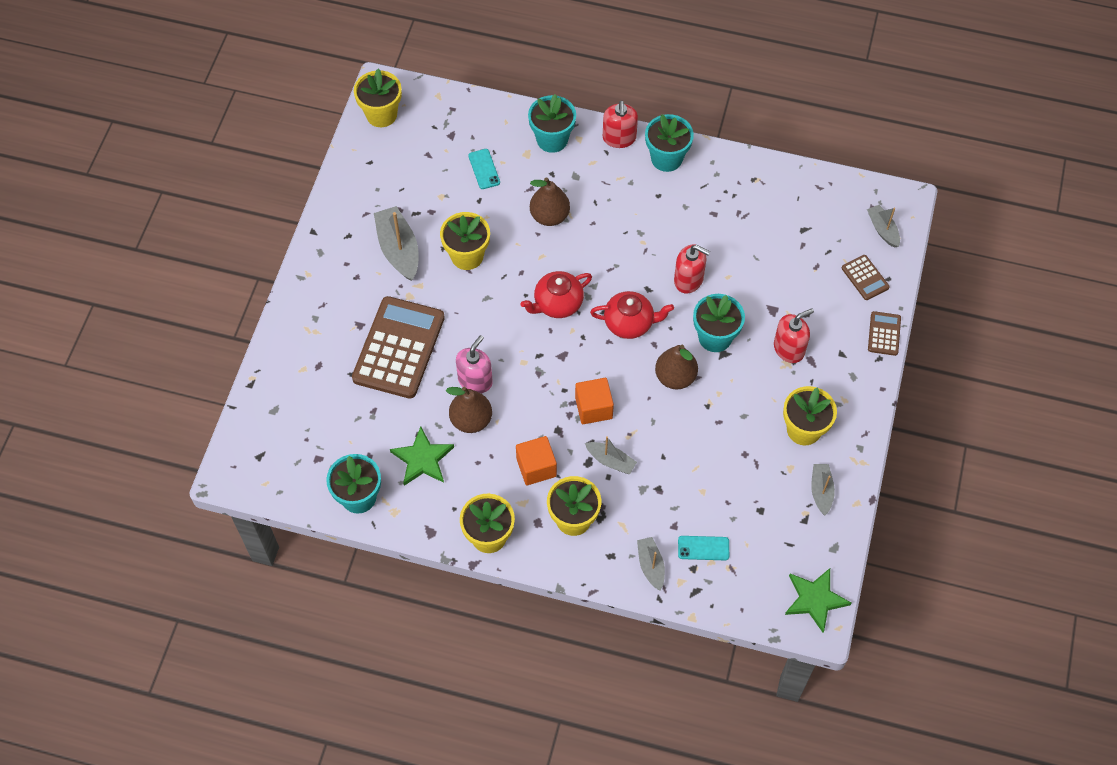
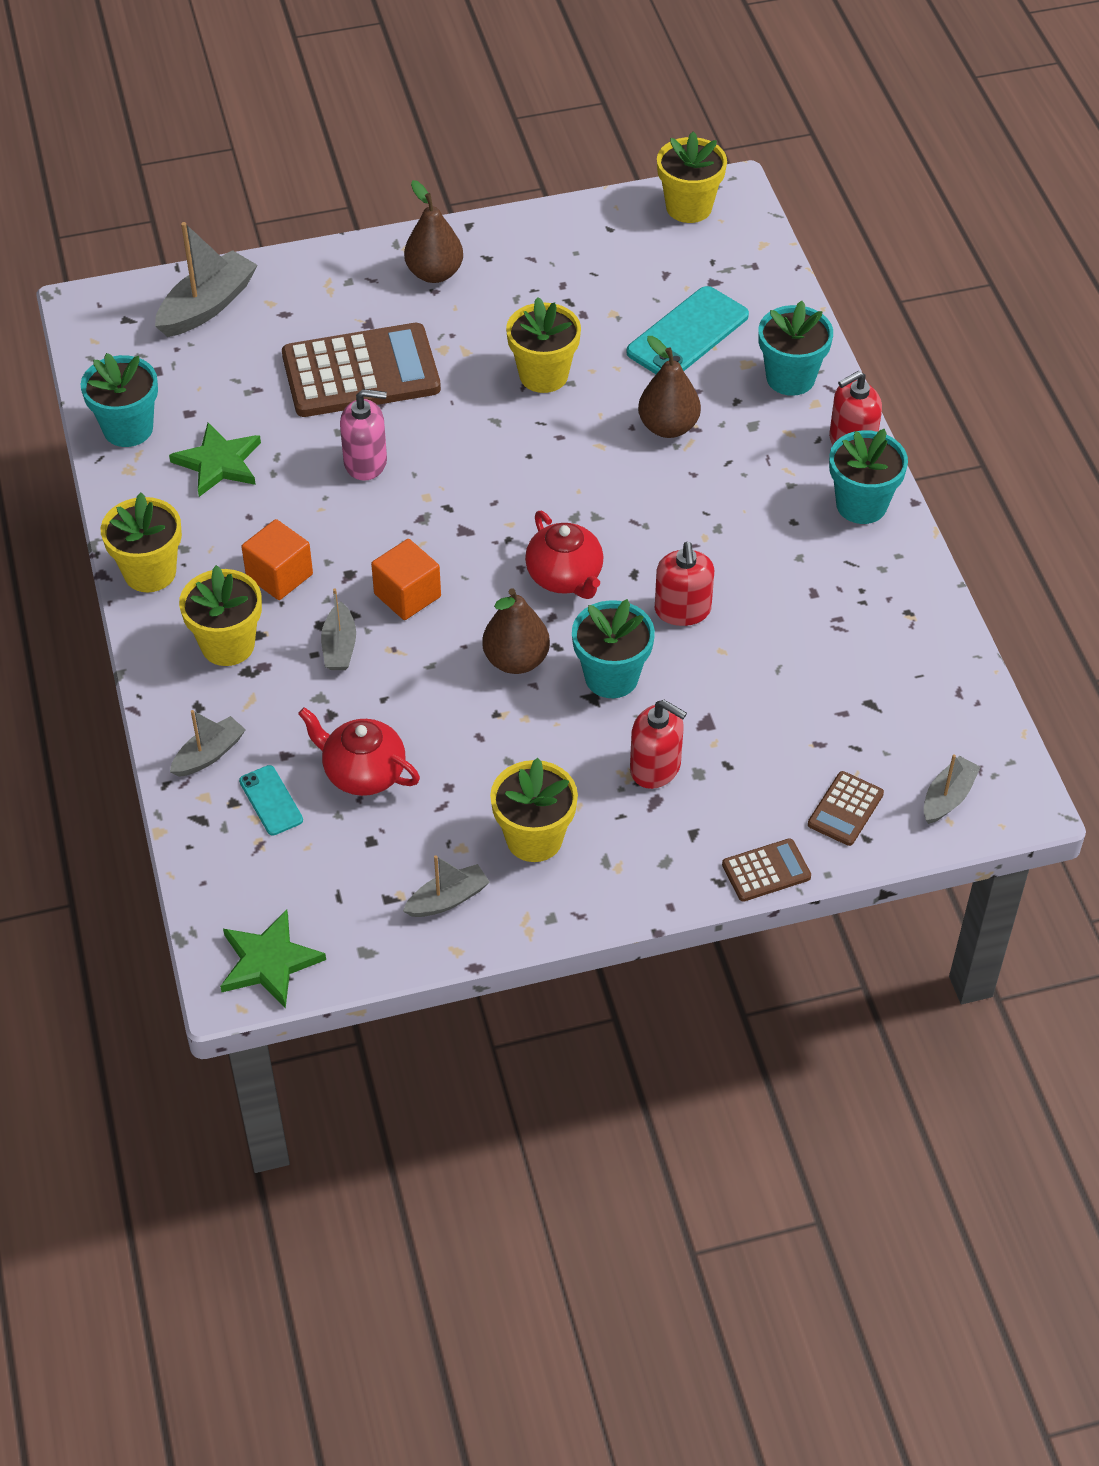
camera: 60 degrees right, 10 degrees down
grey boat [374,206,419,281] -> grey boat moved to [155,222,258,337]
brown pear [446,387,492,433] -> brown pear moved to [404,180,463,283]
turquoise phone [468,149,500,189] -> turquoise phone [626,286,749,374], size x1.89
red teapot [520,271,592,318] -> red teapot moved to [298,707,420,796]

